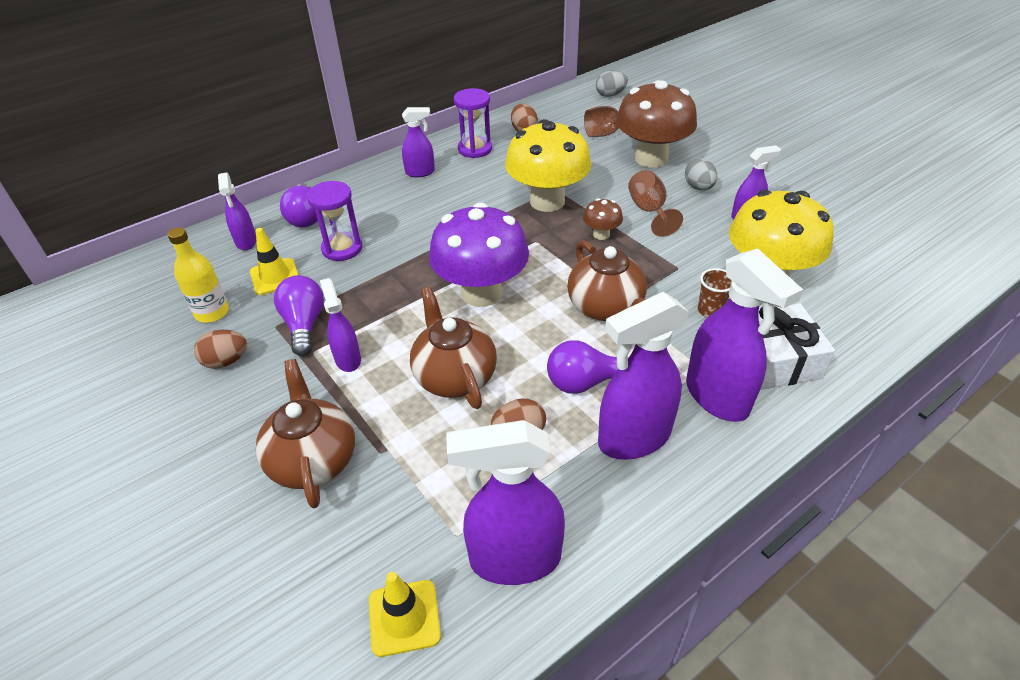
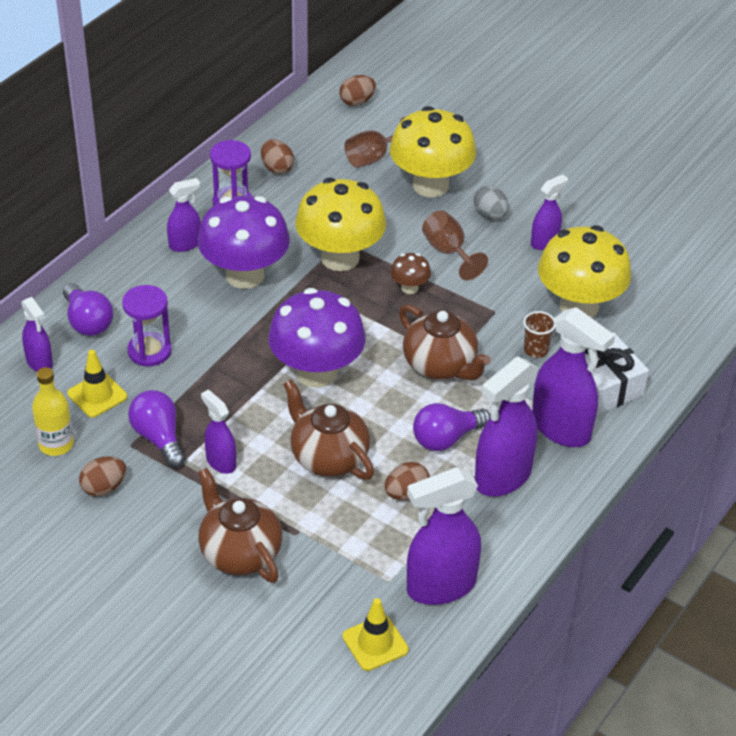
camera: 20 degrees left, 0 degrees up
grey egg [596,70,628,97] -> brown egg [339,75,376,106]
brown mushroom [616,80,697,168] -> yellow mushroom [390,106,476,197]
none -> purple mushroom [198,196,290,289]

